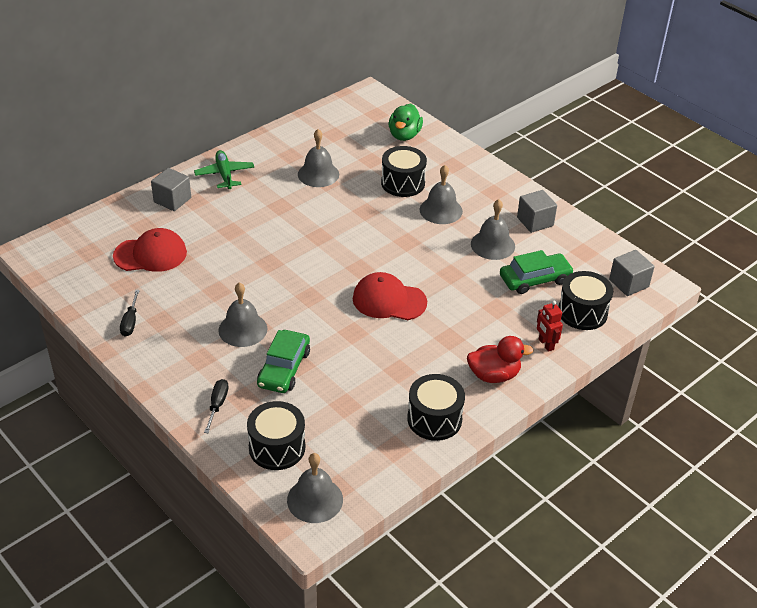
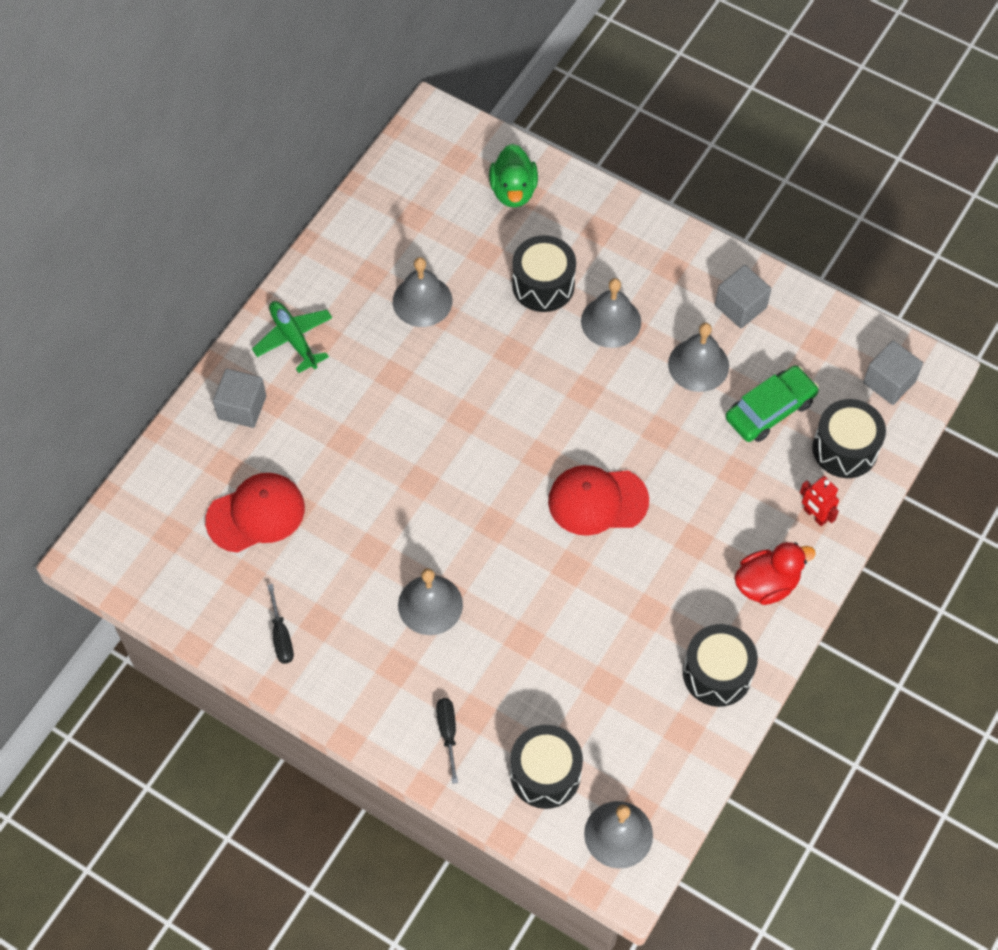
camera: 15 degrees left, 20 degrees up
green car [257,330,310,393] -> none

